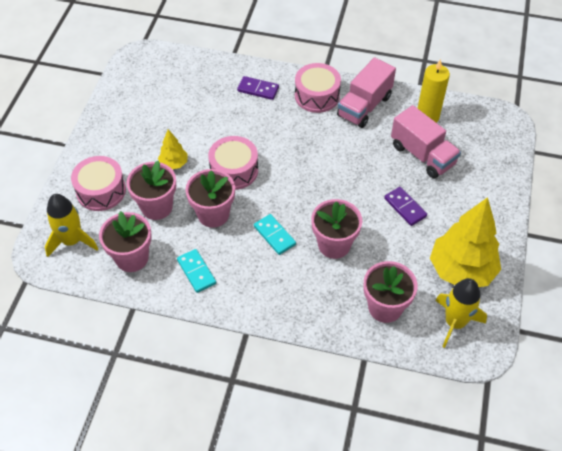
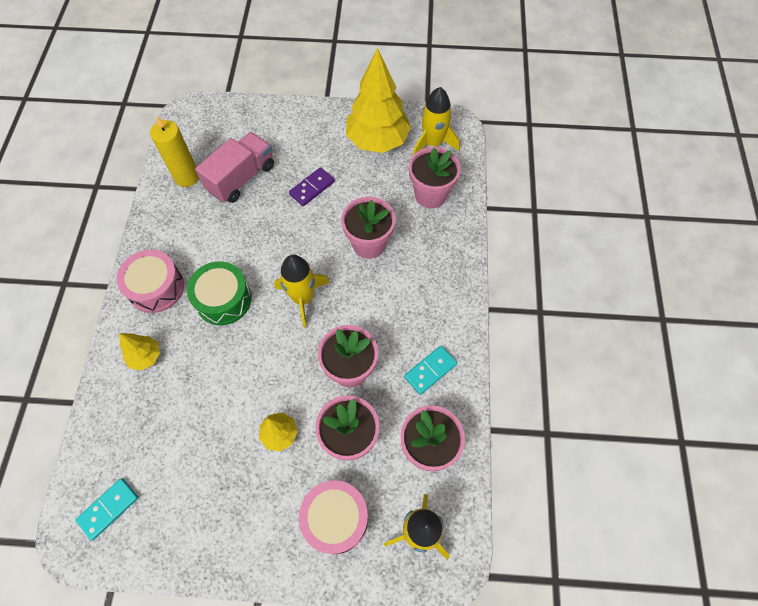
camera: 100 degrees left, 10 degrees up
pink drum [208,136,258,190] -> none
purple domino [237,76,279,100] -> yellow tree [119,333,160,371]
turquoise domino [254,214,296,255] -> turquoise domino moved to [75,478,138,540]
pink truck [337,57,396,128] -> none
none -> green drum [187,261,252,325]
none -> yellow rocket [274,255,329,327]

